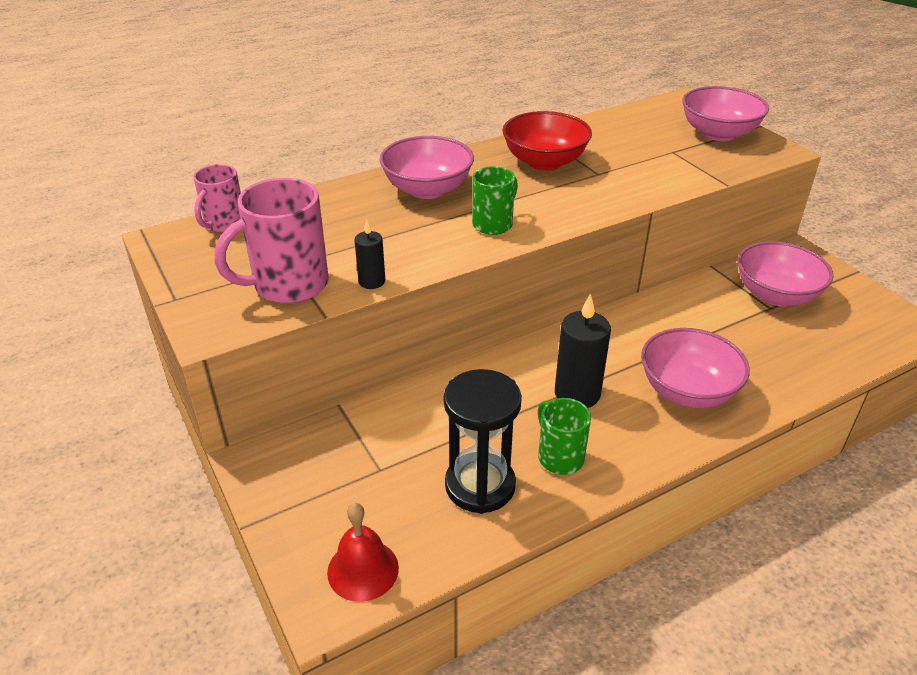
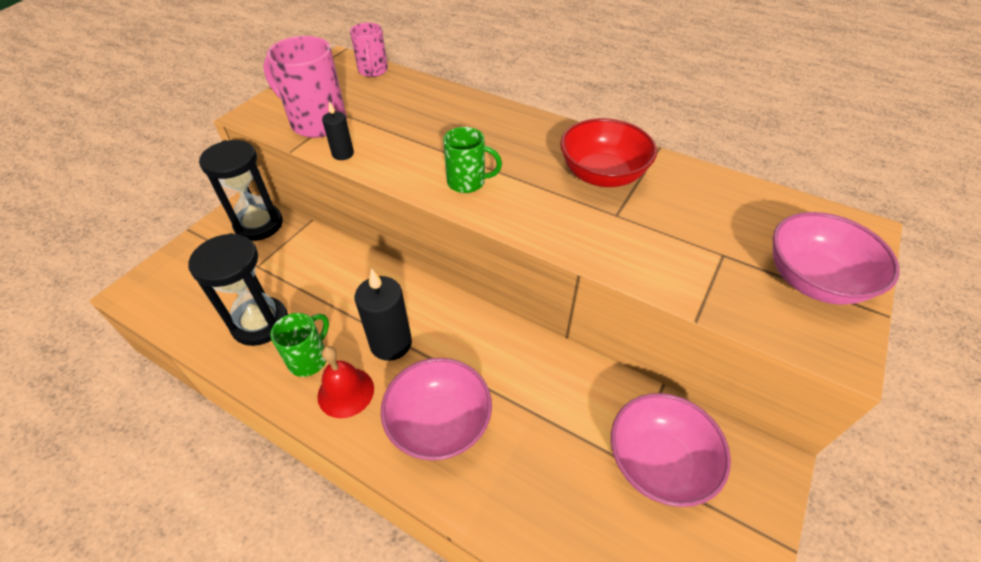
camera: 60 degrees right, 10 degrees up
pink mug [193,164,241,232] -> pink mug turned 90 degrees counterclockwise [350,23,388,77]
red bell [327,503,399,602] -> red bell moved to [317,346,374,418]
pink bowl [380,136,474,199] -> none
none -> black hourglass [199,140,283,241]

